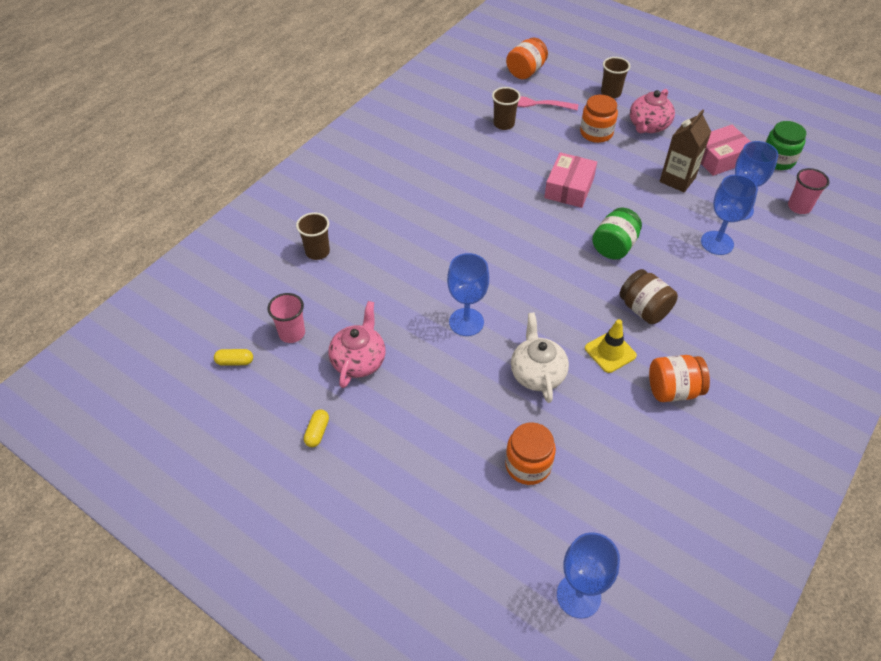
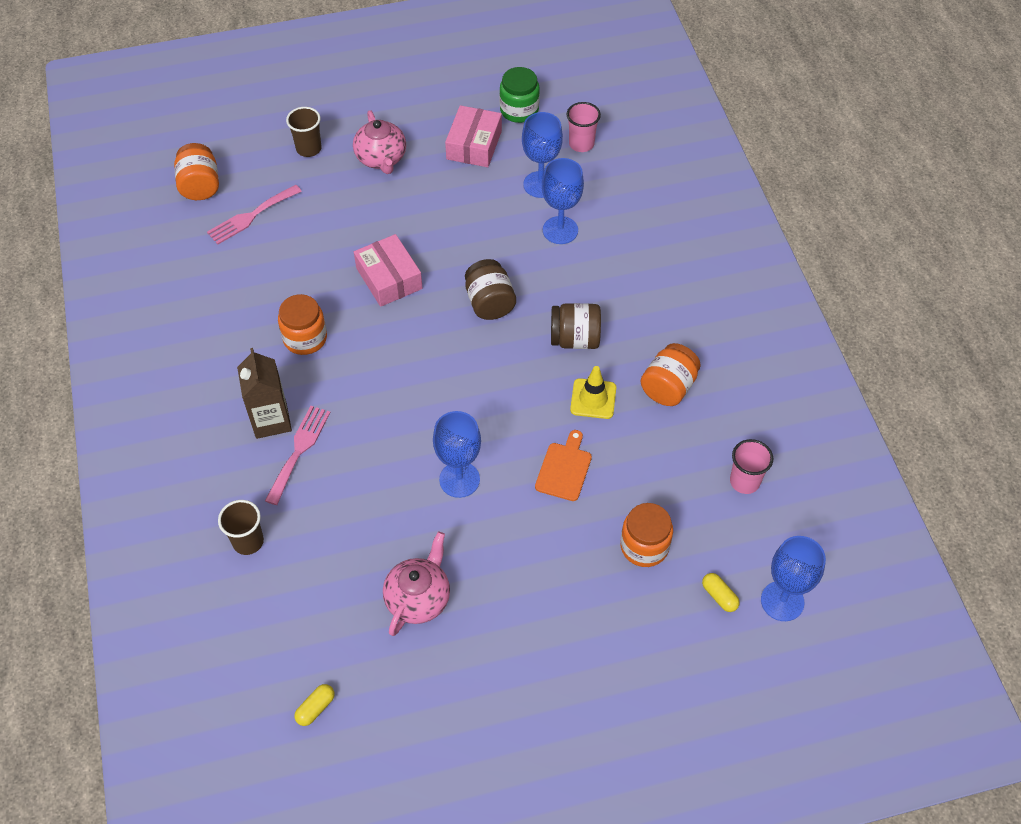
camera: 50 degrees left, 5 degrees up
pink cup [267,293,305,343] -> pink cup moved to [730,439,773,494]
yellow capsule [304,409,329,447] -> yellow capsule moved to [702,573,740,612]
pink teapot [329,301,386,388] -> pink teapot turned 60 degrees clockwise [383,532,450,636]
brown cup [492,87,521,130] -> none
white teapot [511,312,569,403] -> orange cutting board [535,430,592,501]
orange jar [580,95,618,143] -> orange jar moved to [278,294,327,355]
green jar [592,208,642,260] -> brown jar [465,259,516,320]
brown carton [660,109,711,192] -> brown carton moved to [237,348,292,439]
none -> pink fork [265,406,331,505]

